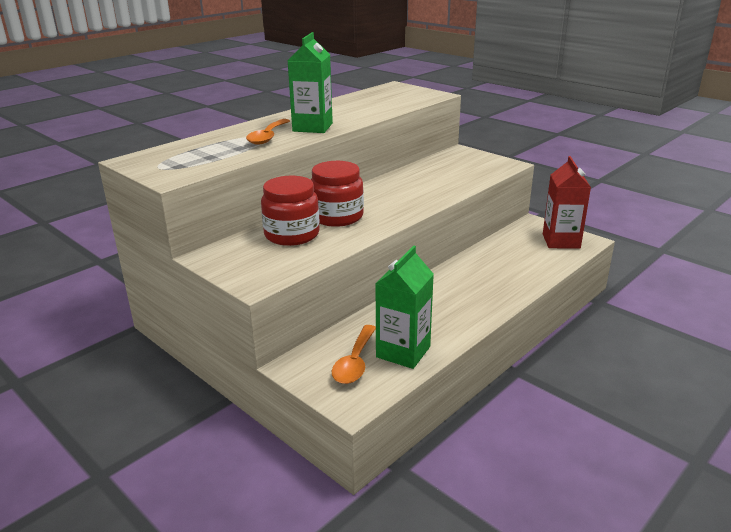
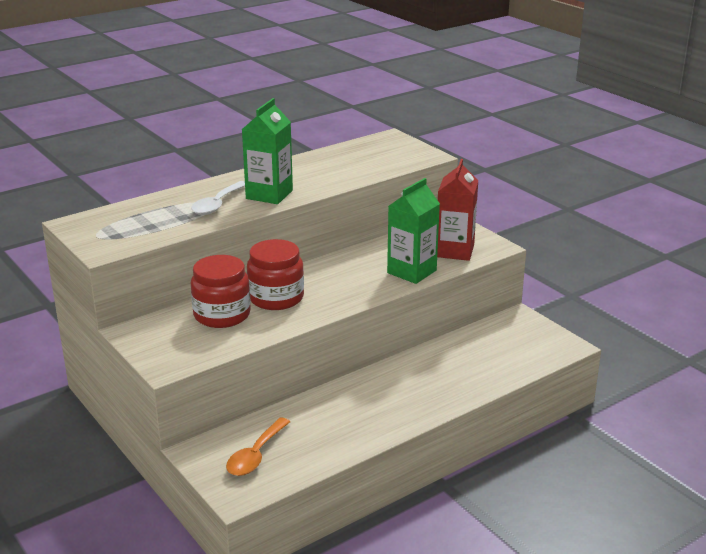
camera: 10 degrees right, 0 degrees up
orange spoon [246,119,290,145] -> white spoon [191,181,245,215]
green carton [375,246,434,369] -> green carton moved to [387,178,440,284]
red carton [543,156,591,249] -> red carton moved to [437,159,478,261]

